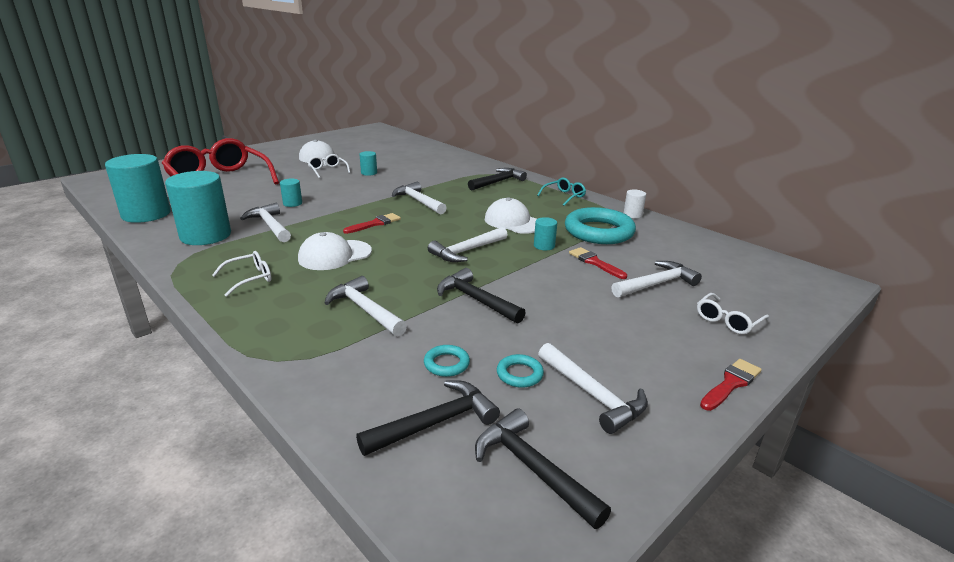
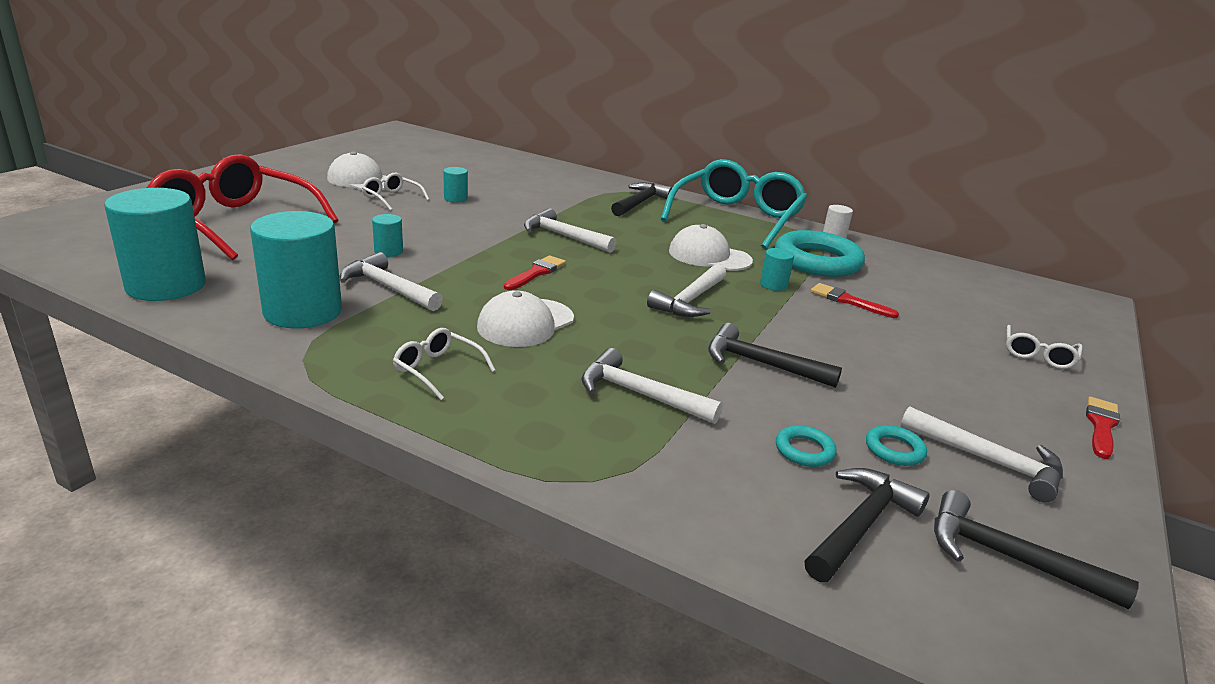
camera: 20 degrees left, 0 degrees up
white glasses [212,251,271,297] -> white glasses turned 90 degrees counterclockwise [393,328,496,400]
turquoise glasses [537,177,586,206] -> turquoise glasses [661,159,807,249], size x2.36
white hammer [611,261,702,297] -> none

